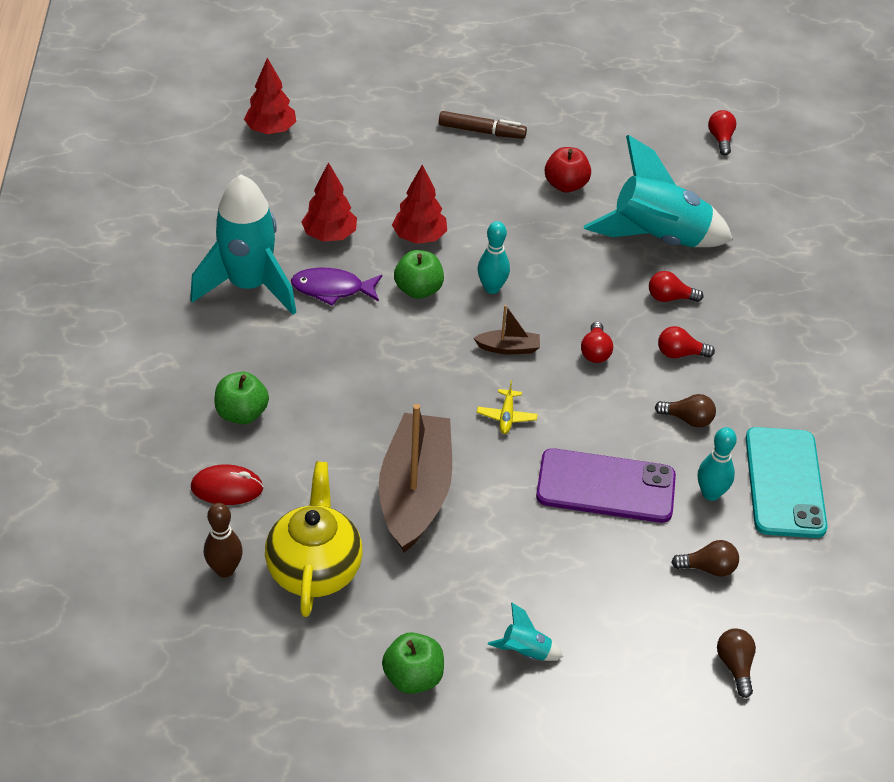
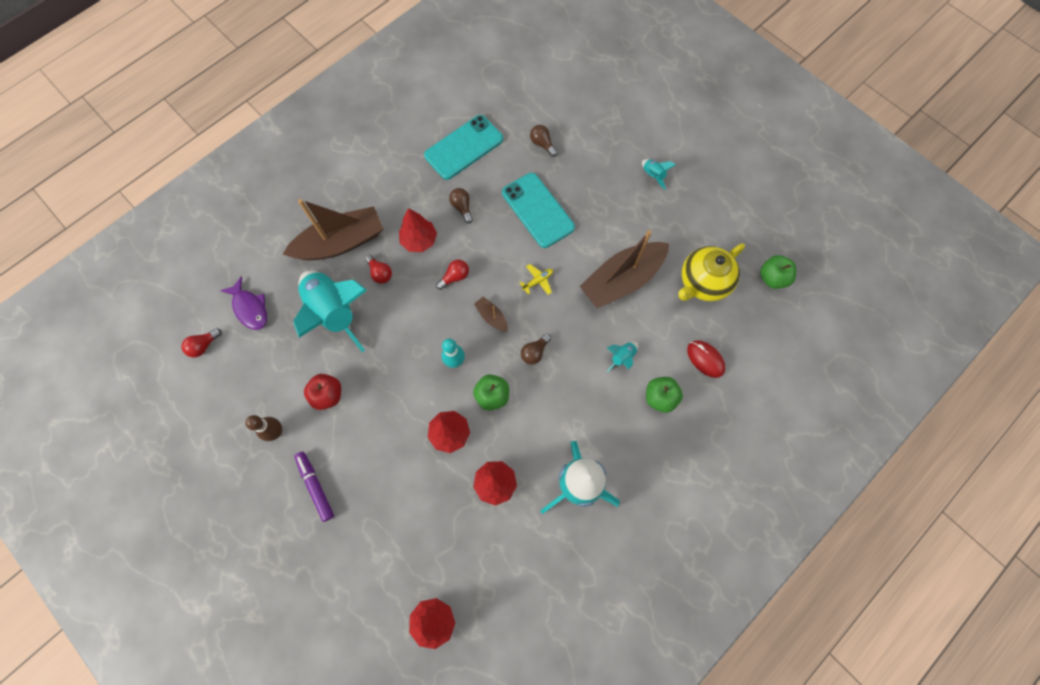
camera: 130 degrees left, 25 degrees up
brown bowling pin [204,503,243,578] -> brown bowling pin moved to [245,415,282,441]
purple fish [291,268,382,306] -> purple fish moved to [220,276,267,330]
green apple [382,632,444,694] -> green apple moved to [760,255,796,289]
brown marker [439,111,527,139] -> purple marker [294,452,334,522]
purple phone [536,448,676,523] -> turquoise phone [502,173,575,248]
red light bulb [658,326,715,358] -> red tree [399,208,437,252]
turquoise bowling pin [698,427,737,501] -> none
brown light bulb [717,628,756,698] -> brown light bulb moved to [521,333,551,365]
none -> brown boat [282,199,383,261]
none -> turquoise rocket [607,342,638,372]

